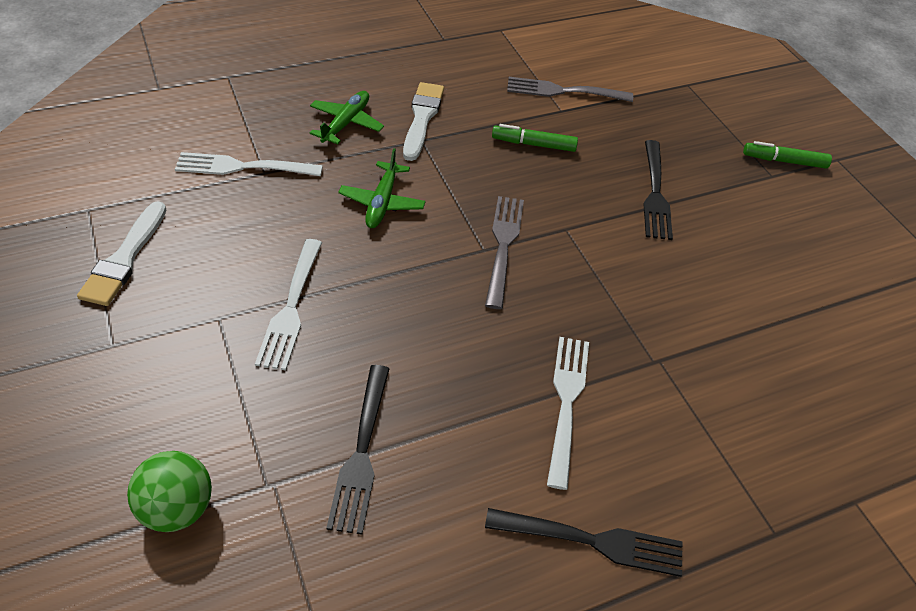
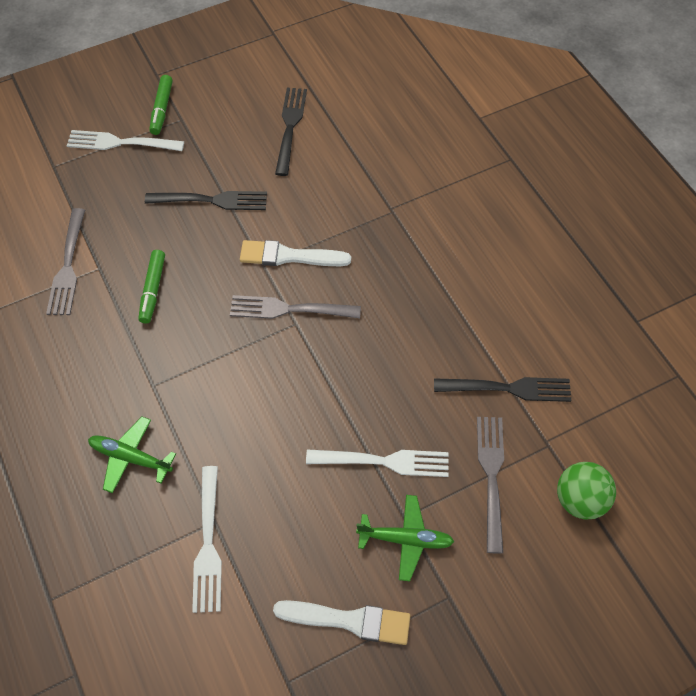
camera: 90 degrees left, 10 degrees up
green plane [338,148,426,228] -> green plane moved to [356,495,454,581]
white brush [403,82,444,161] -> white brush moved to [240,240,351,266]
black fork [485,508,682,577] -> black fork moved to [275,88,307,176]
white fork [547,337,589,490] -> white fork moved to [67,130,184,151]
none -> grey fork [477,417,504,554]

